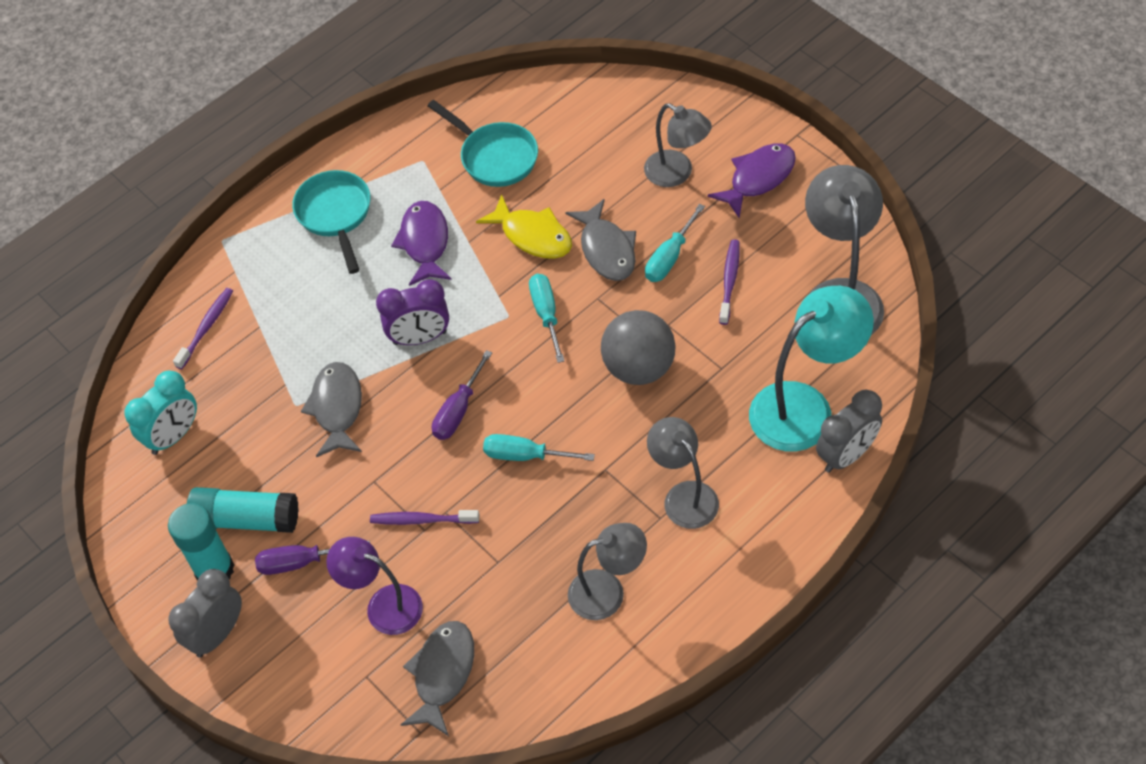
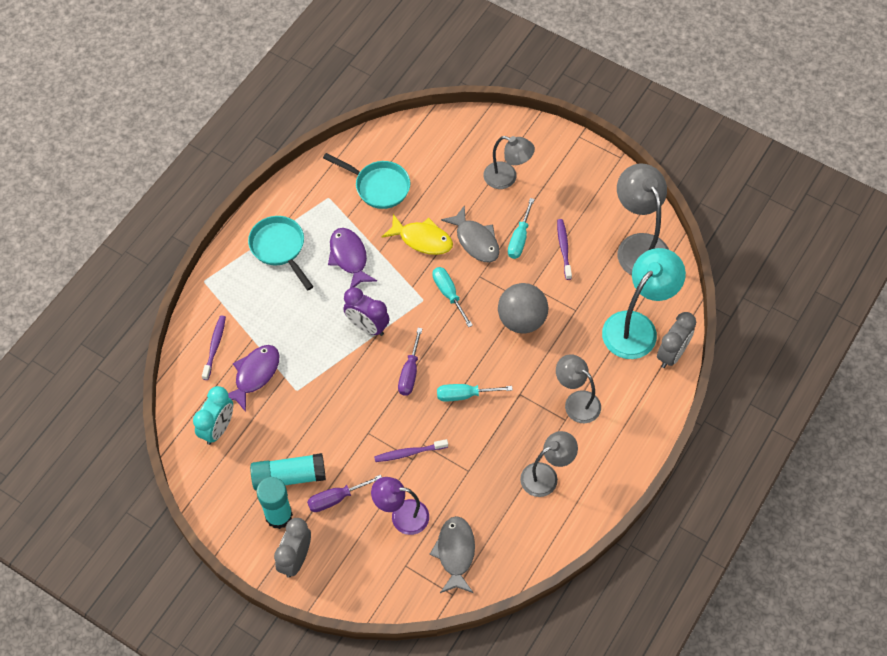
camera: 20 degrees left, 5 degrees up
grey fish [301,362,362,457] -> none
purple clock [376,279,449,345] -> purple clock turned 60 degrees clockwise [343,287,390,336]
purple fish [708,143,796,218] -> purple fish moved to [228,345,279,412]

